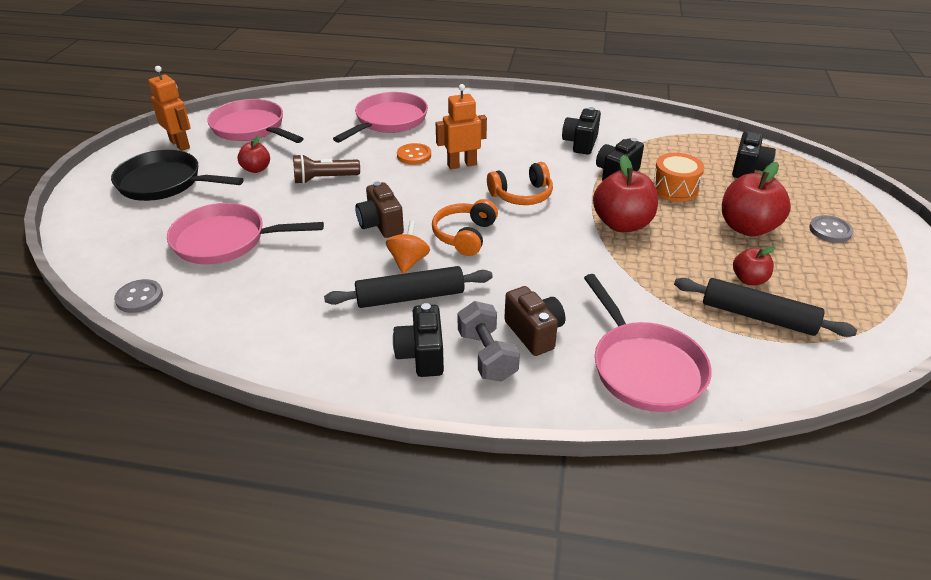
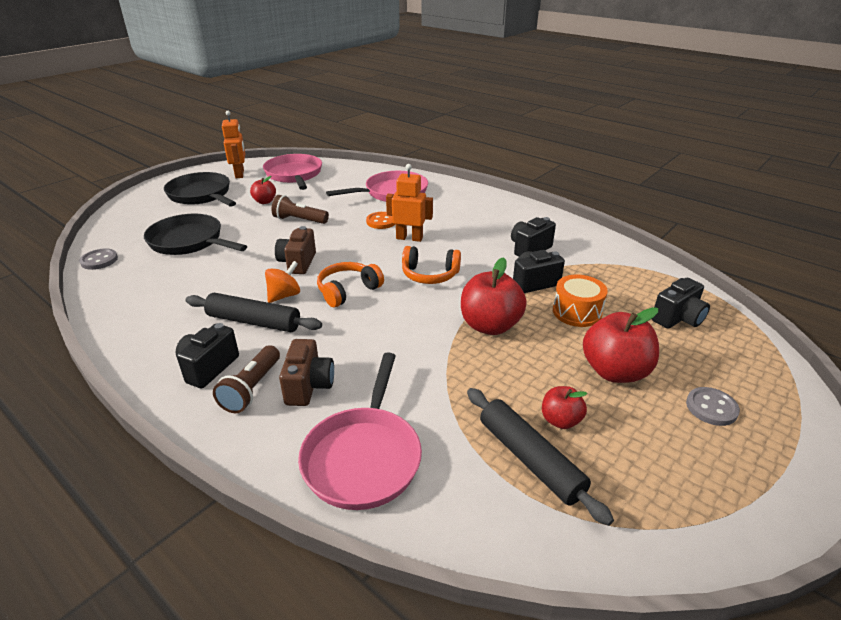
camera: 30 degrees right, 5 degrees down
pink pan [167,203,324,264] -> black pan [144,214,247,255]
grey dumbbell [458,301,520,382] -> brown flashlight [213,345,280,413]

